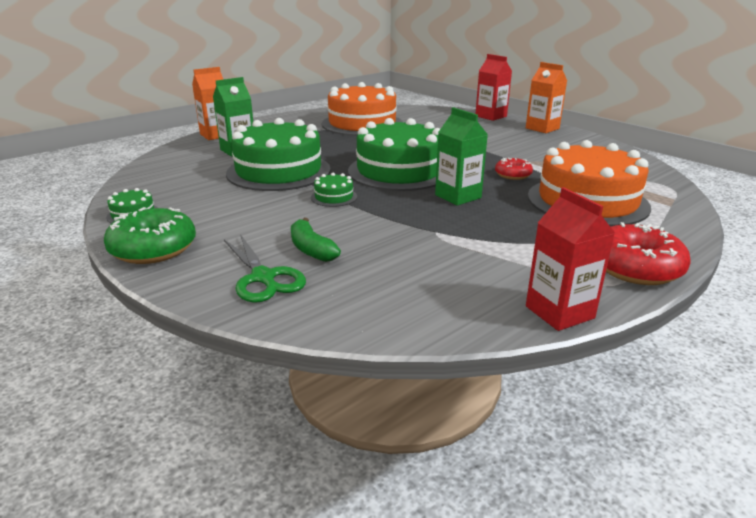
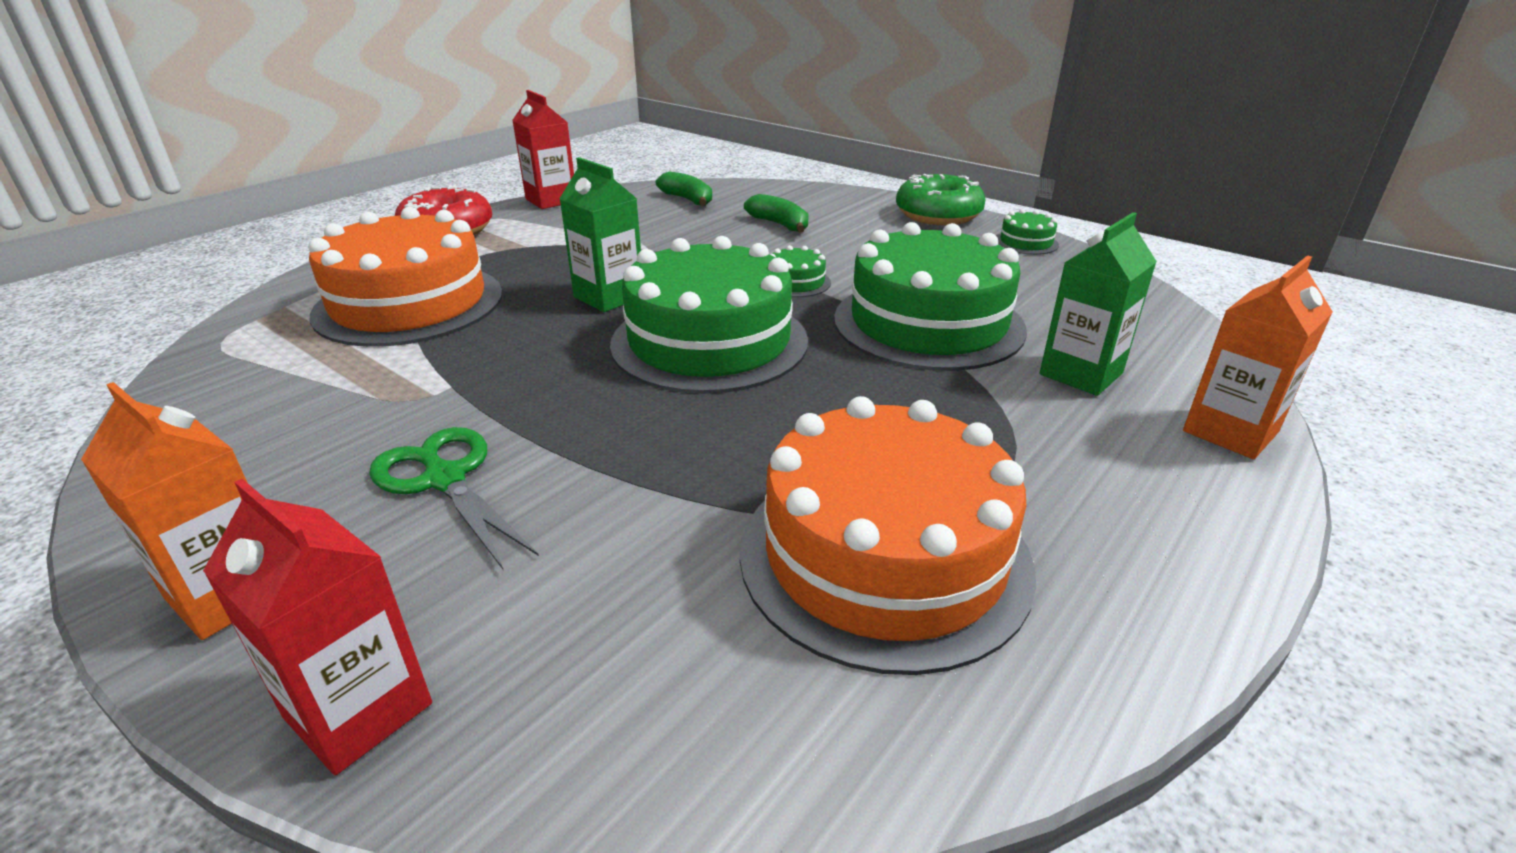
camera: 170 degrees right, 5 degrees up
green scissors [224,234,306,303] -> green scissors moved to [369,427,539,569]
red donut [495,158,533,180] -> none
none -> green banana [656,172,712,206]

